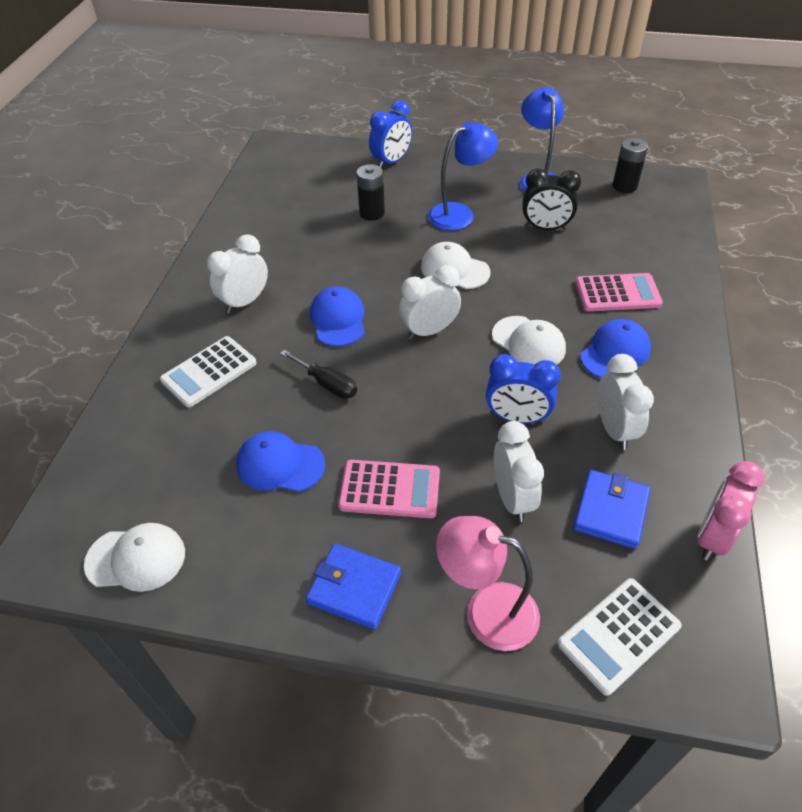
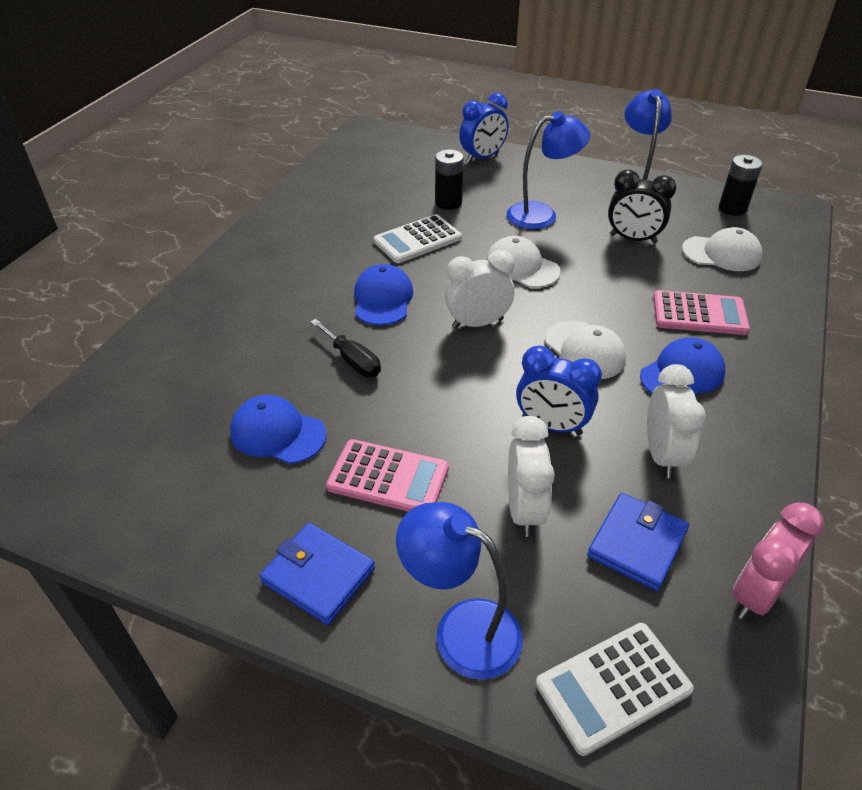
camera: 10 degrees right, 5 degrees down
white cap [84,523,185,592] -> white cap moved to [682,227,762,271]
white calculator [160,336,257,407] -> white calculator moved to [373,214,462,263]
white clock [207,234,268,313] -> none
pink lamp [436,516,540,651] -> blue lamp [396,502,523,679]

